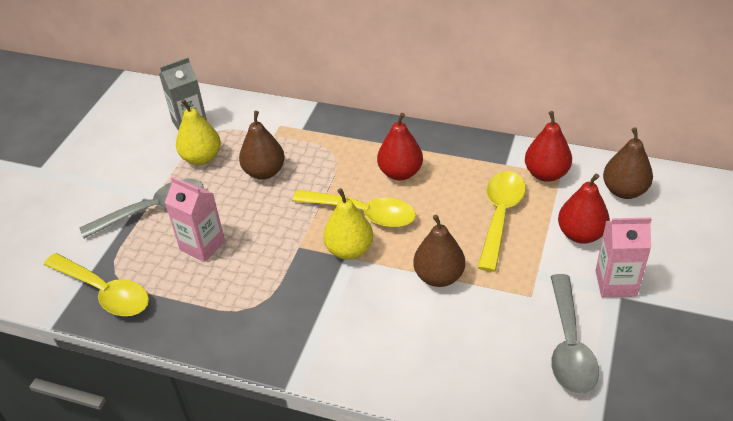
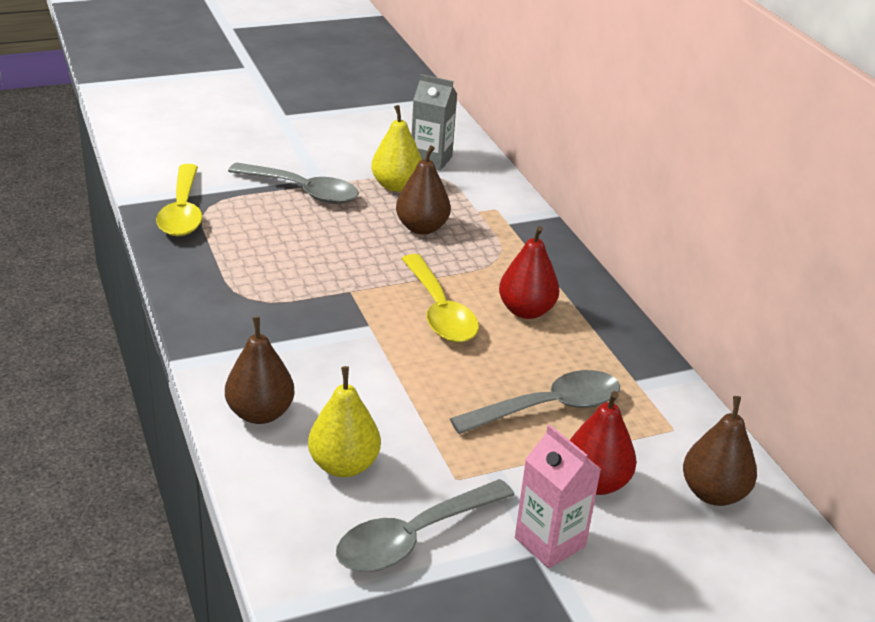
camera: 45 degrees right, 10 degrees down
pink carton [165,177,225,262] -> none
yellow pear [323,188,373,260] -> yellow pear moved to [308,366,381,477]
brown pear [414,214,465,287] -> brown pear moved to [225,316,294,424]
yellow spoon [478,171,526,272] -> grey spoon [450,370,620,434]
red pear [525,111,572,182] -> none

